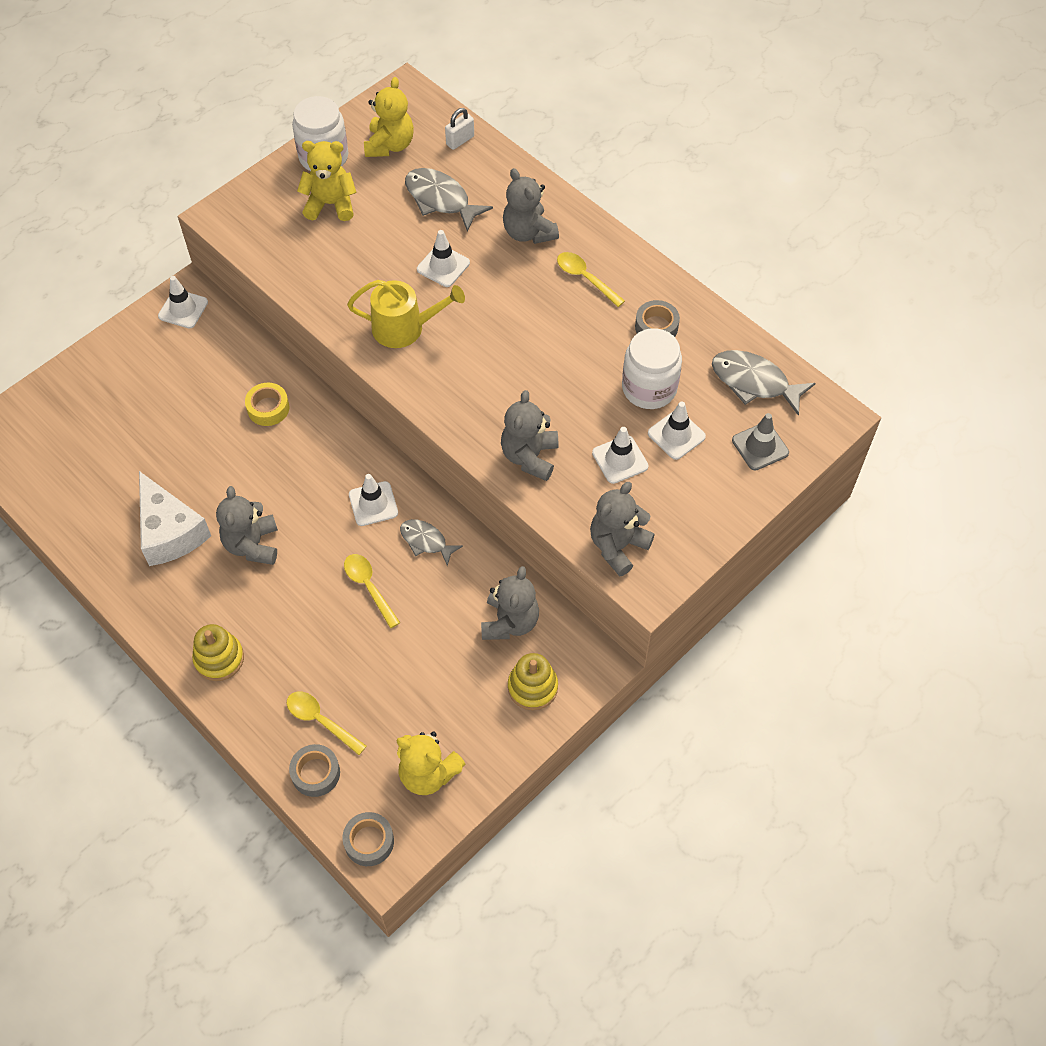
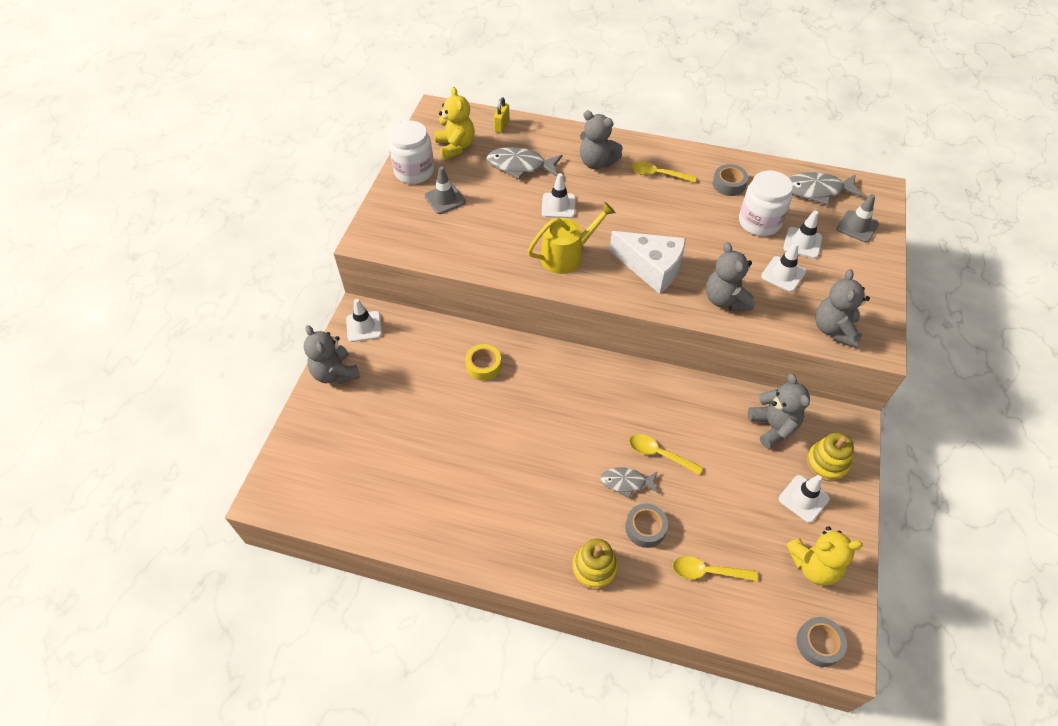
camera: 30 degrees left, 5 degrees down
white cheese [139,471,211,566] -> white cheese moved to [609,231,686,294]
grey teddy bear [216,486,278,565] -> grey teddy bear moved to [304,325,360,384]
grey tape [289,744,340,797] -> grey tape moved to [625,503,668,548]
yellow teddy bear [297,141,357,221] -> grey traffic cone [425,167,466,214]
white traffic cone [349,474,398,526] -> white traffic cone moved to [779,475,830,523]
grey fish [400,519,463,566] -> grey fish moved to [600,467,658,499]
white padlock [445,108,474,150] -> yellow padlock [494,97,510,133]

